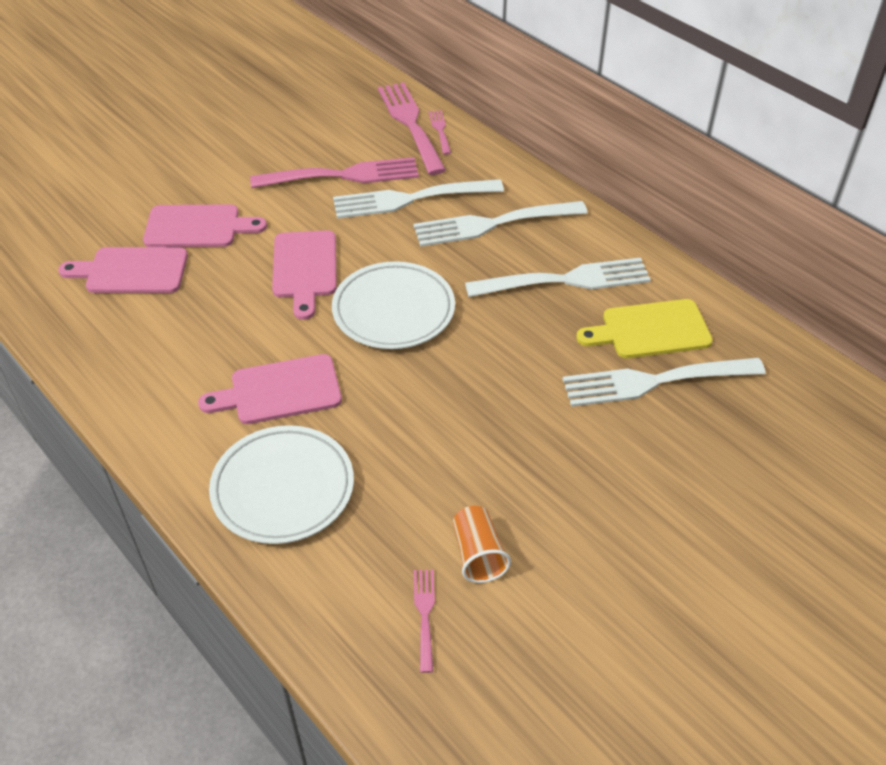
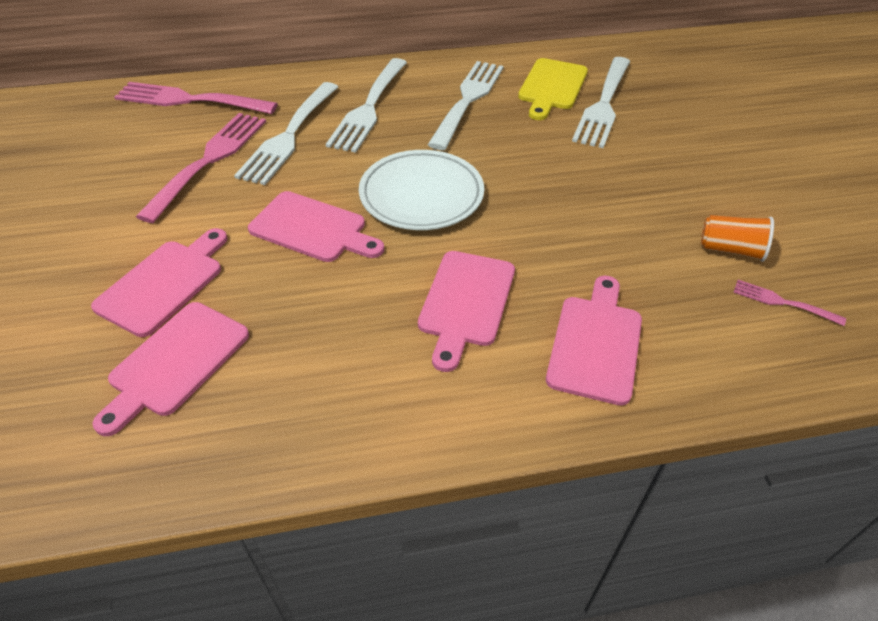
camera: 60 degrees left, 0 degrees up
white plate [209,425,354,544] -> pink cutting board [546,276,642,406]
pink fork [429,110,451,155] -> none

